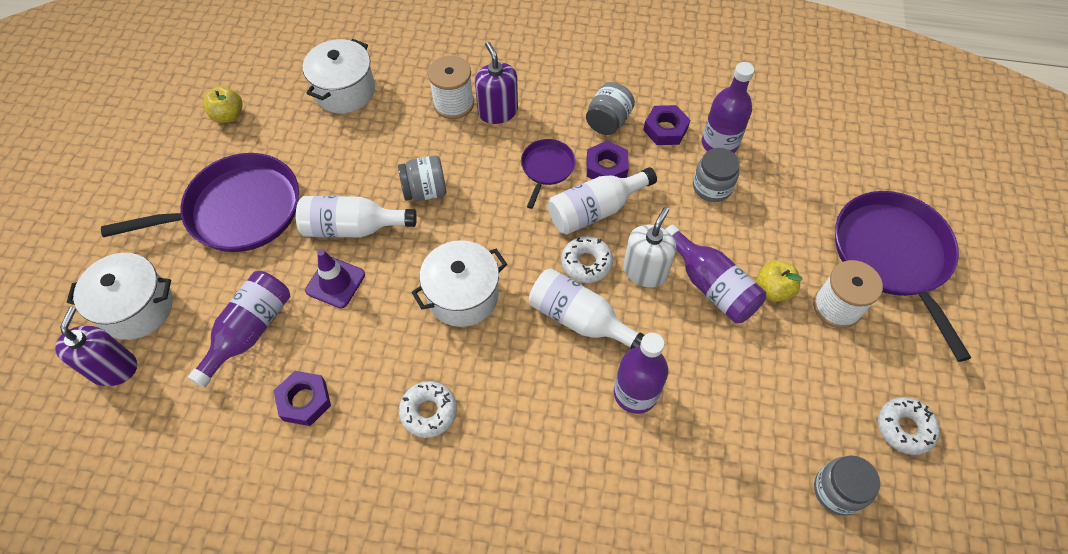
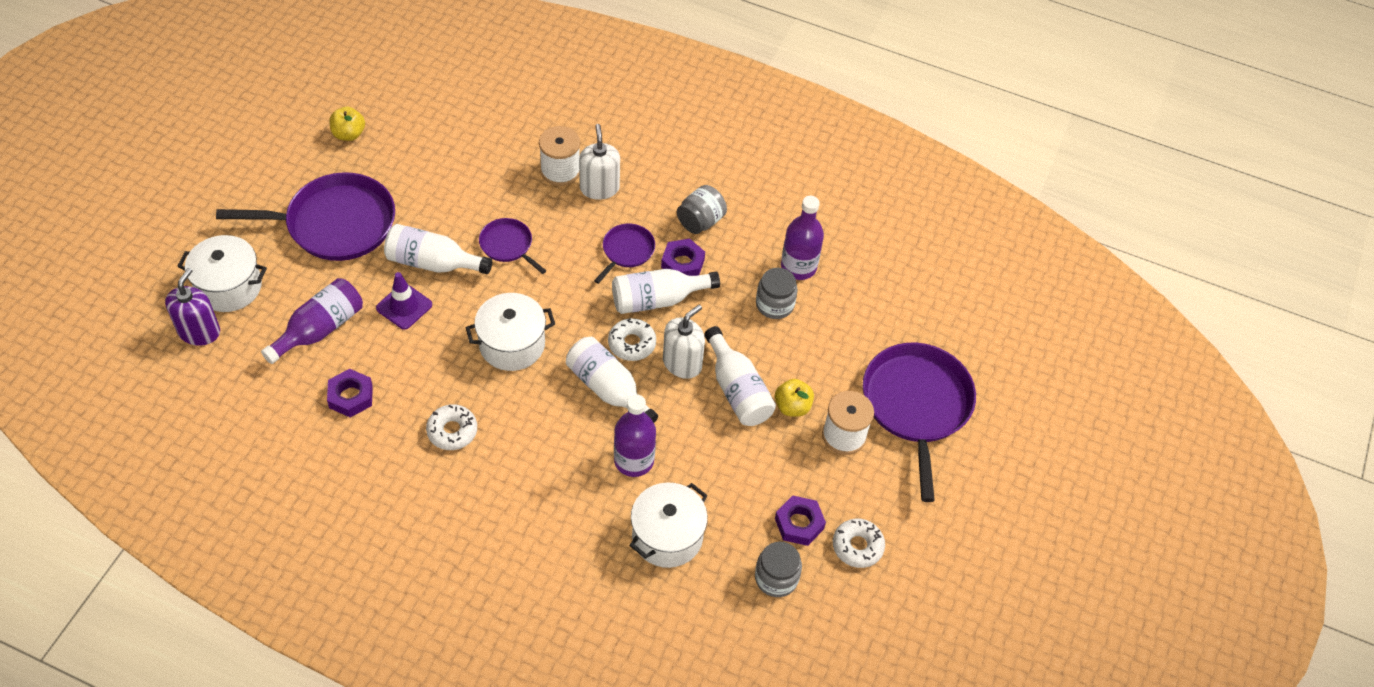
camera: 10 degrees right, 5 degrees down
white pot [303,39,375,113] -> white pot moved to [629,483,708,568]
grey jar [398,156,446,201] -> purple pan [479,218,546,274]
purple soap dispenser [475,42,518,124] -> white soap dispenser [579,124,620,200]
purple nut [643,105,690,145] -> purple nut moved to [775,495,826,546]
purple bottle [665,224,766,323] -> white bottle [704,326,776,426]

